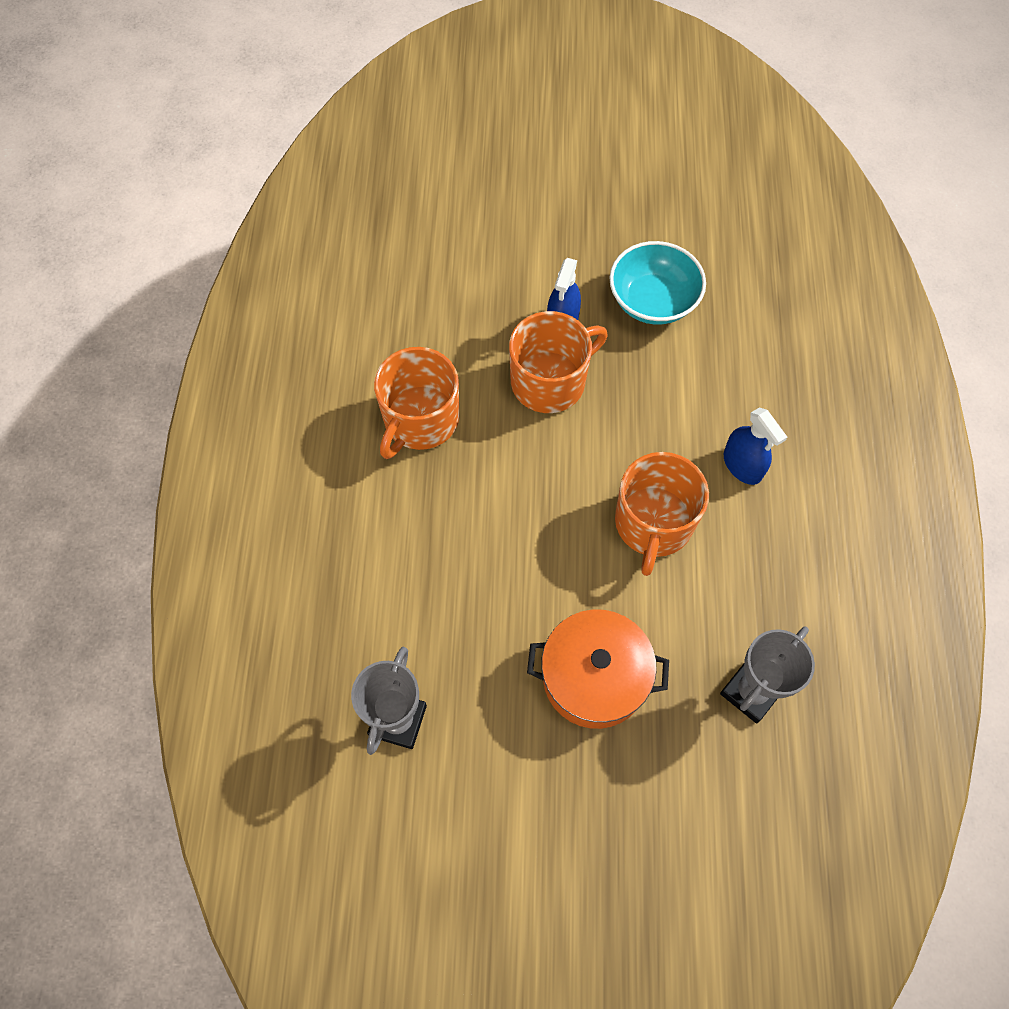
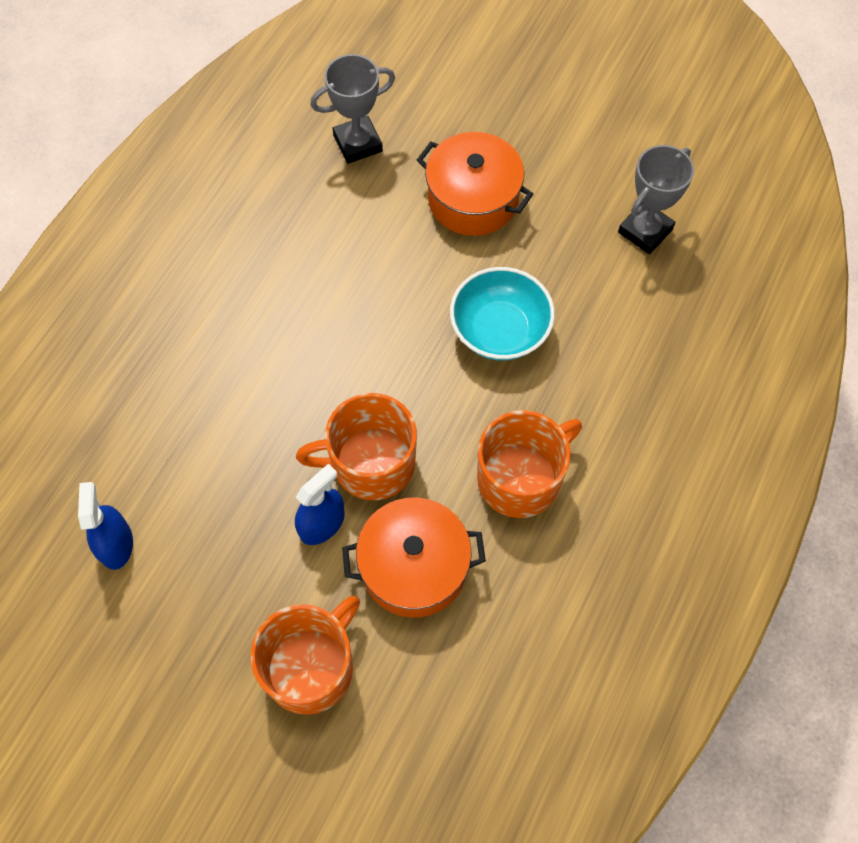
camera: 155 degrees left, 0 degrees up
turquoise bowl [609,241,706,325] -> turquoise bowl moved to [450,267,555,361]
orange mug [615,452,709,576] -> orange mug moved to [250,596,360,715]
blue spray bottle [724,407,787,485] -> blue spray bottle moved to [78,482,133,570]
none -> orange pot [342,498,486,618]

